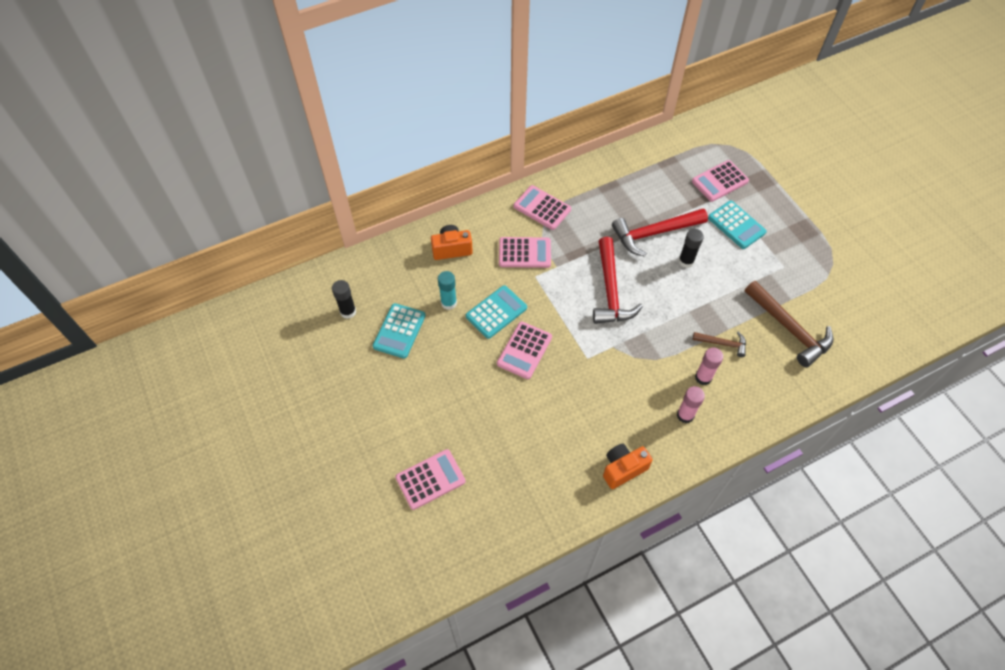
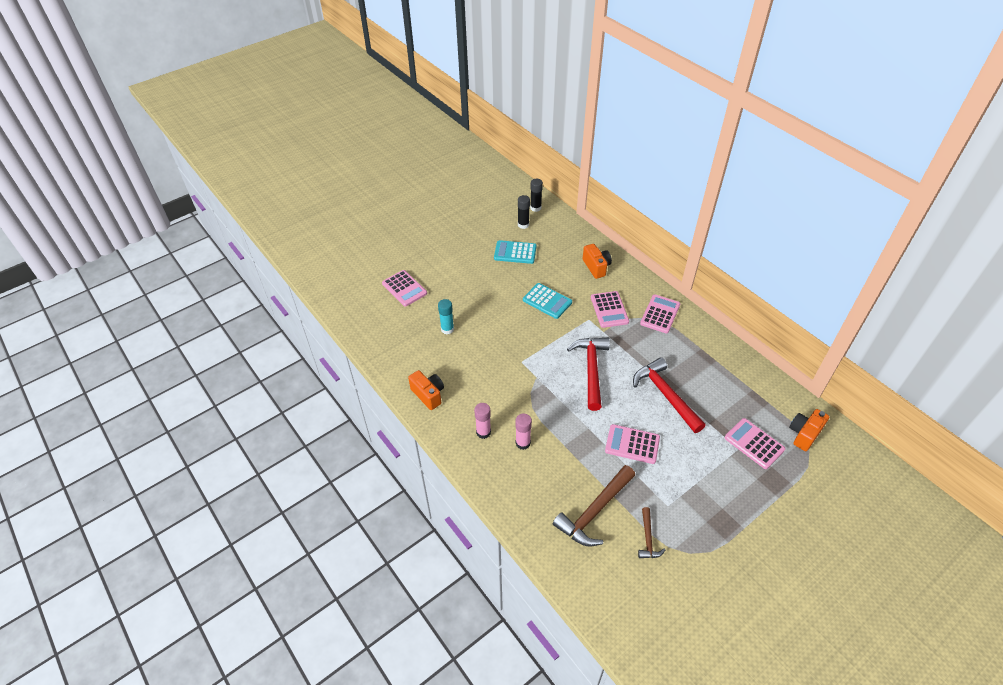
camera: 80 degrees right, 10 degrees down
turquoise glue stick [438,271,457,310] -> turquoise glue stick moved to [438,299,454,334]
pink calculator [497,322,552,379] -> pink calculator moved to [605,424,660,464]
red hammer [593,237,643,324] -> red hammer turned 105 degrees clockwise [567,338,610,411]
black glue stick [679,229,704,268] -> black glue stick moved to [530,178,543,212]
brown hammer [693,332,746,357] -> brown hammer moved to [638,507,665,558]
turquoise calculator [708,201,767,249] -> none
none -> orange camera [789,409,829,451]

